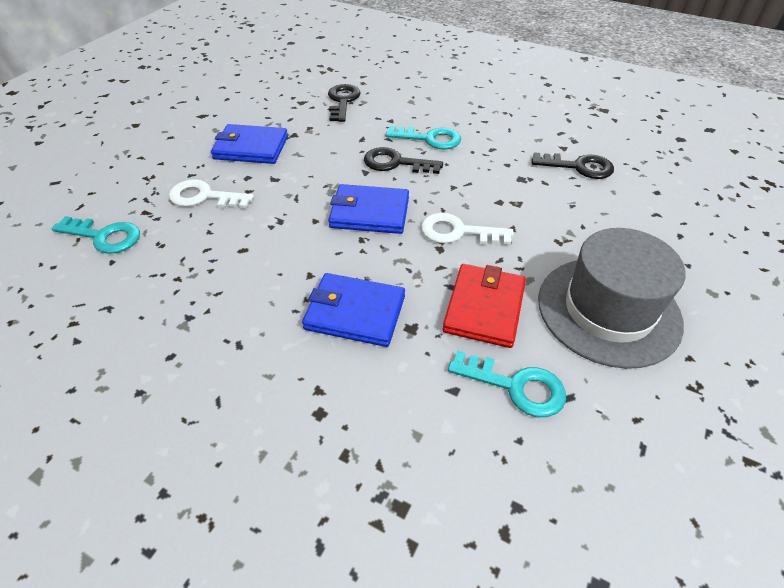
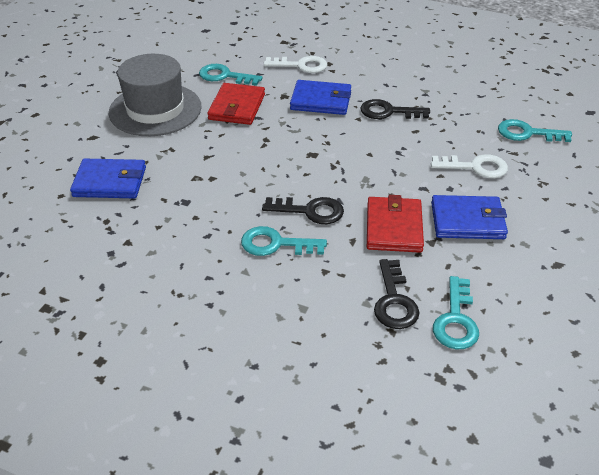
camera: 175 degrees right, 5 degrees down
blue wallet [328,184,409,234] -> blue wallet moved to [70,159,146,198]
white key [421,213,514,245] -> white key moved to [264,56,328,73]
black key [531,152,614,179] -> black key moved to [360,99,430,119]
none -> red wallet [367,195,424,253]
none -> turquoise key [433,276,479,349]

